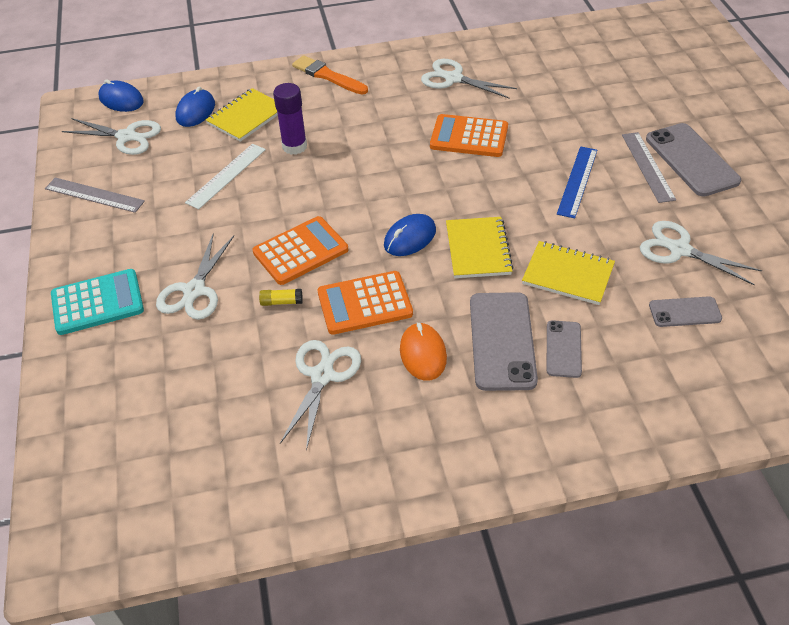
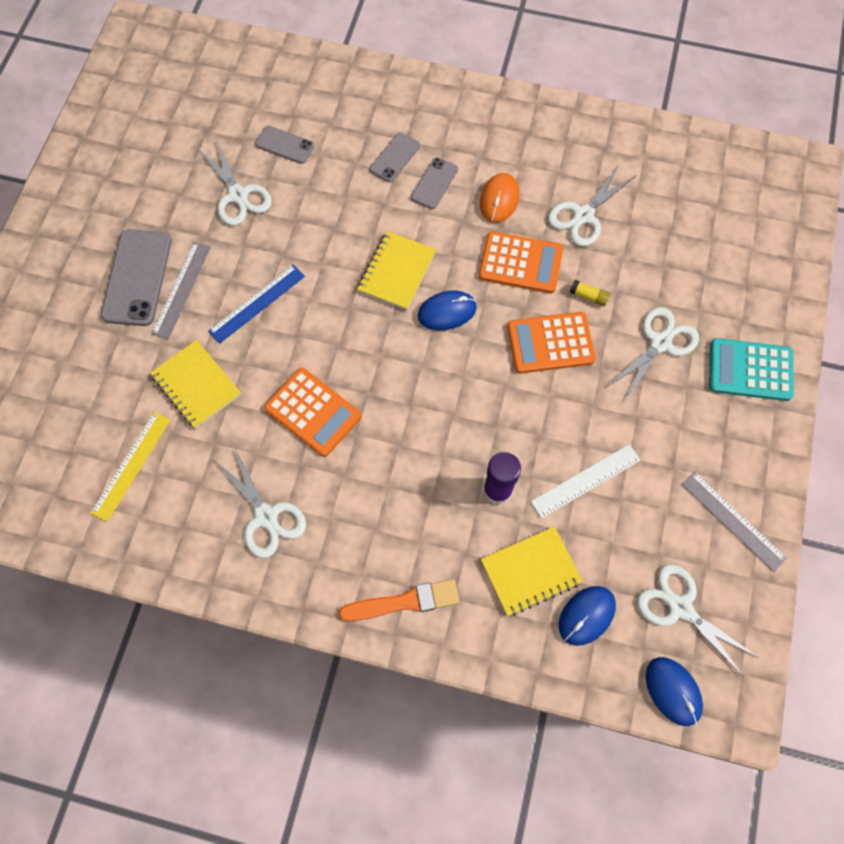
camera: 155 degrees left, 20 degrees up
orange brush [292,55,368,95] -> orange brush turned 75 degrees counterclockwise [339,579,459,621]
grey phone [470,292,538,391] -> grey phone [411,157,458,209], size x0.56
yellow notebook [522,241,615,305] -> yellow notebook moved to [150,340,241,429]
none -> yellow ruler [90,412,171,522]

